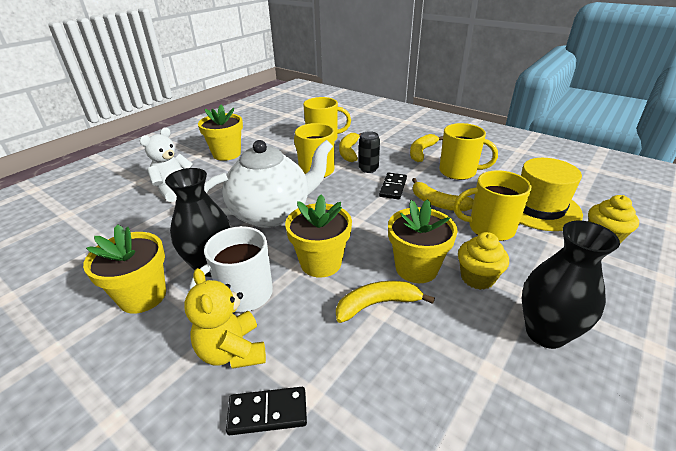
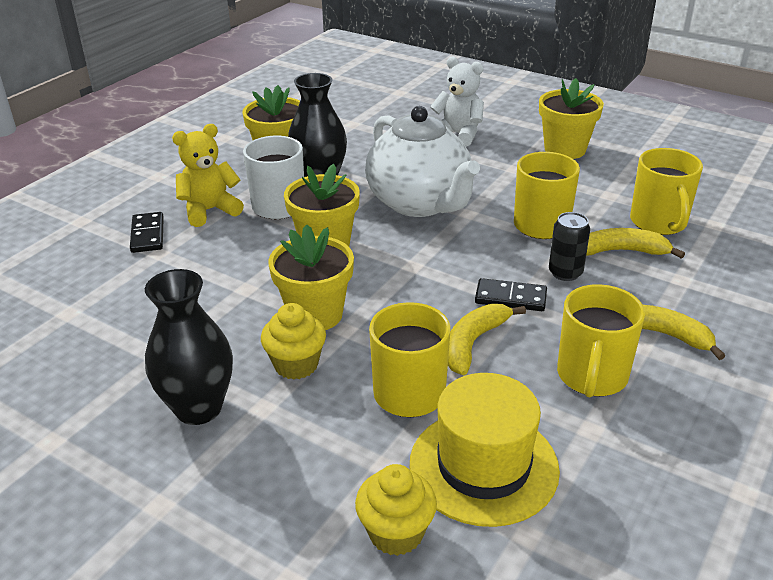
camera: 85 degrees right, 0 degrees up
yellow banana [336,281,435,323] -> none

